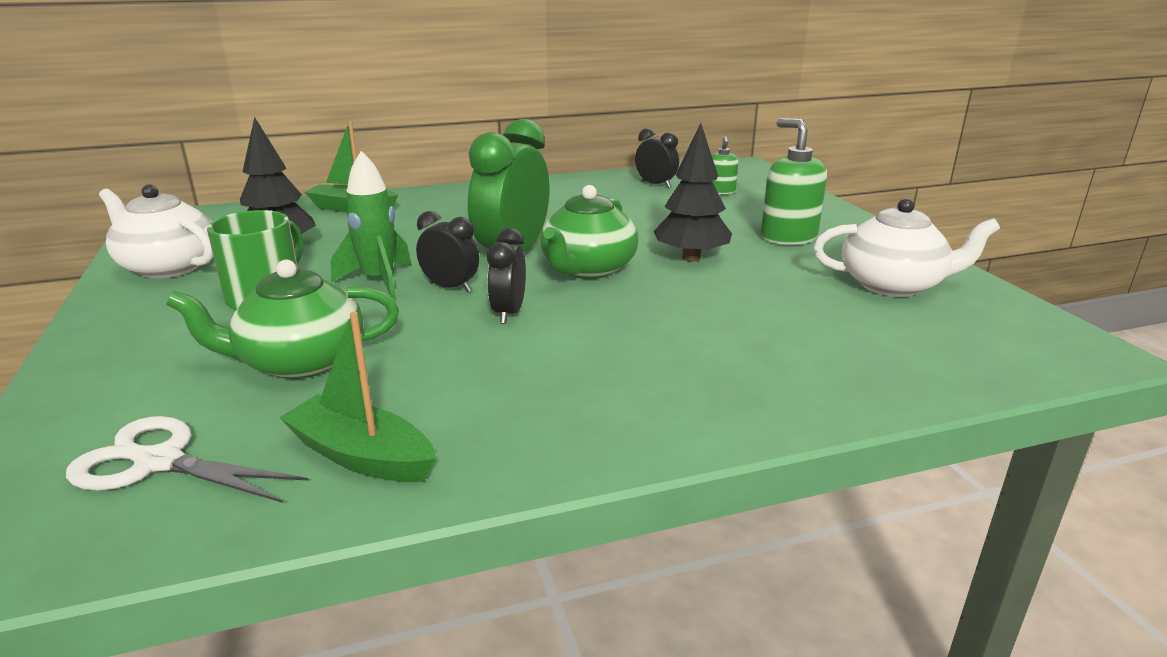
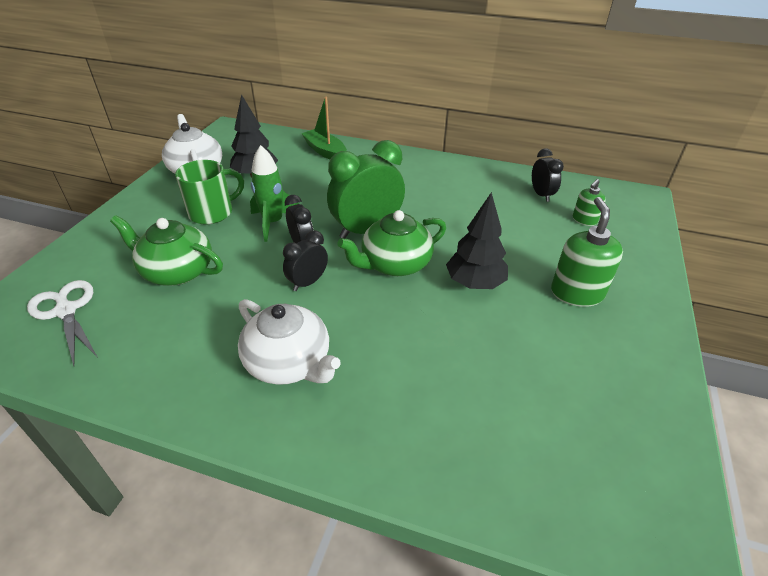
camera: 35 degrees right, 15 degrees up
green boat [279,312,436,482] -> none
white teapot [813,198,1000,297] -> white teapot moved to [238,299,341,385]

